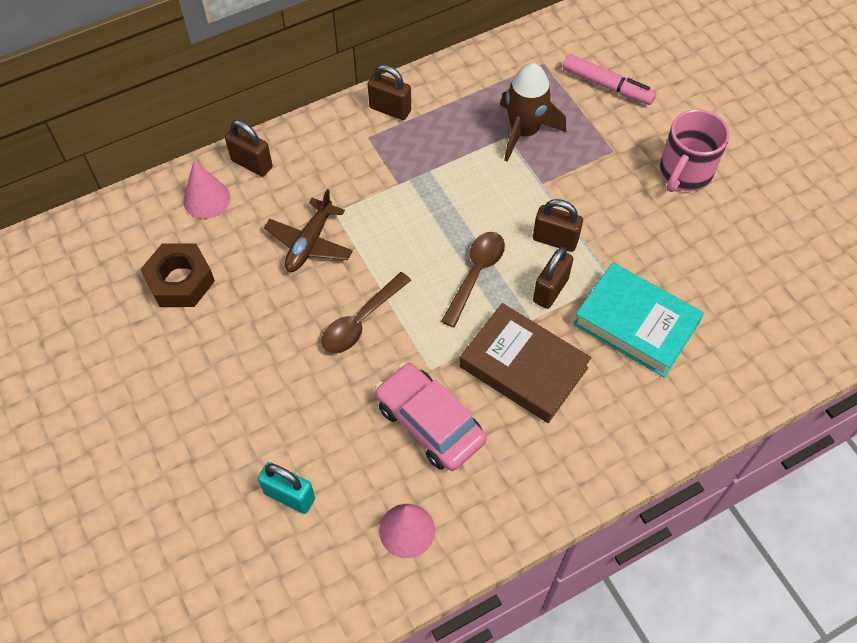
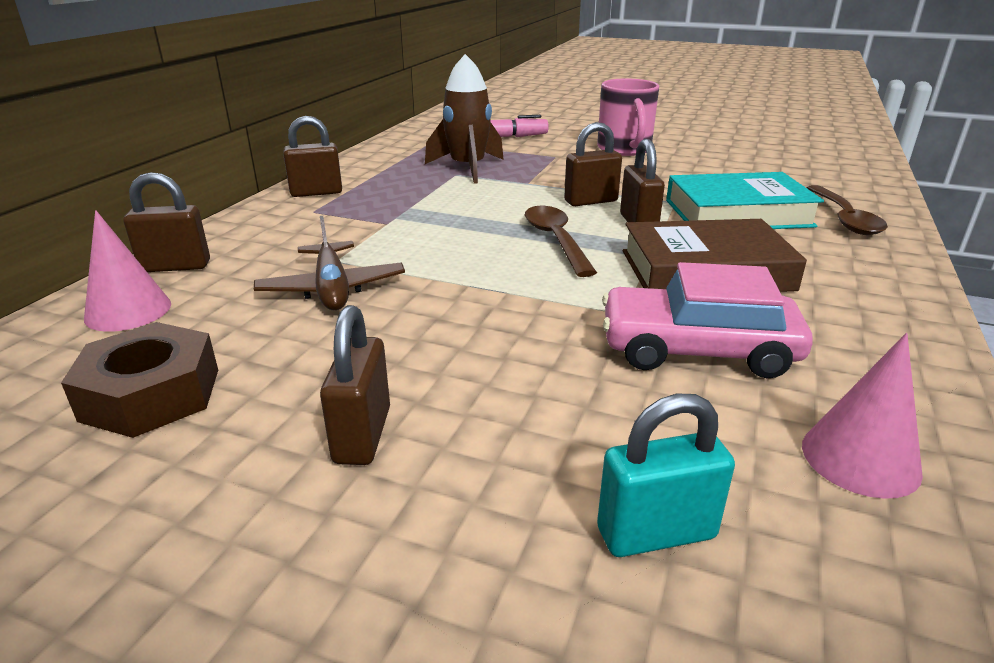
camera: 40 degrees left, 30 degrees down
brown spoon [321,272,411,353] -> brown spoon moved to [807,185,888,235]
none -> brown padlock [320,305,390,465]

